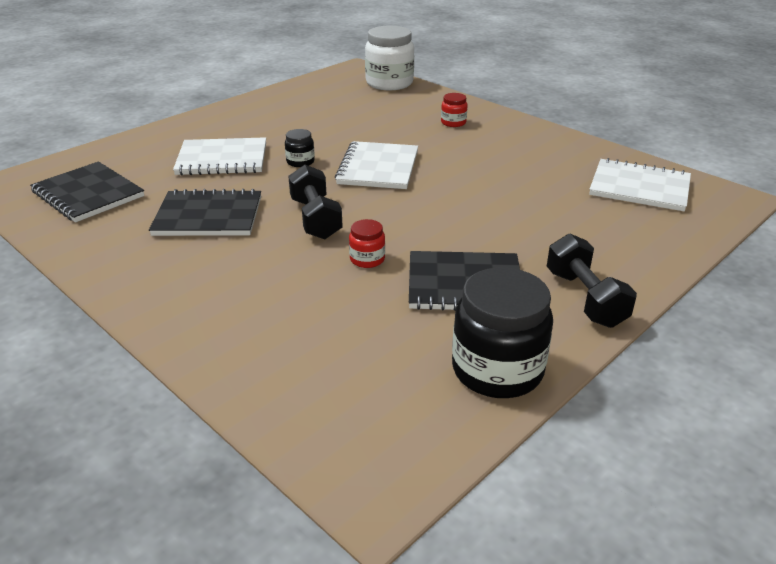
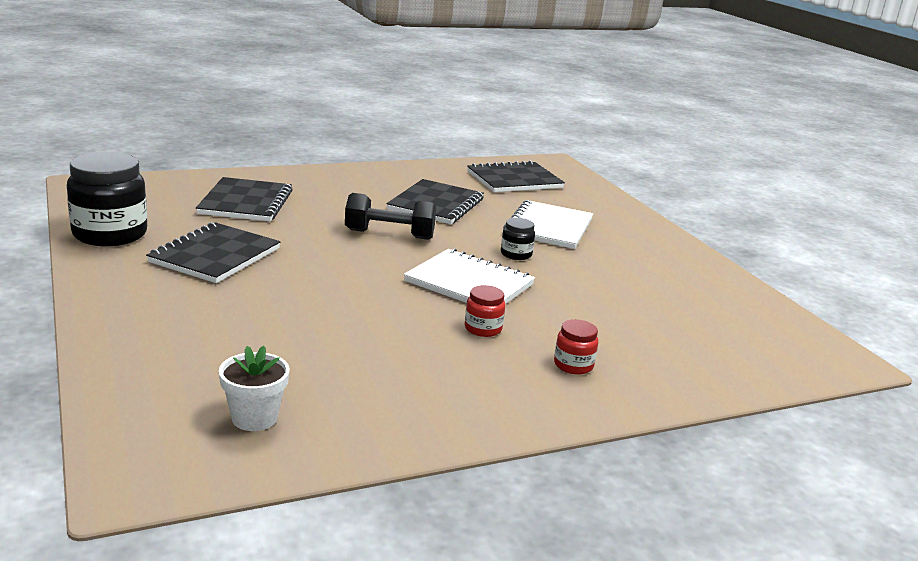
camera: 110 degrees right, 10 degrees down
red jar [349,219,385,268] -> red jar moved to [465,285,505,337]
white jar [365,26,414,90] -> none
black dumbbell [547,234,637,328] -> none
white notebook [589,158,691,211] -> white flower pot [219,346,290,431]
none -> black notebook [196,177,293,221]

